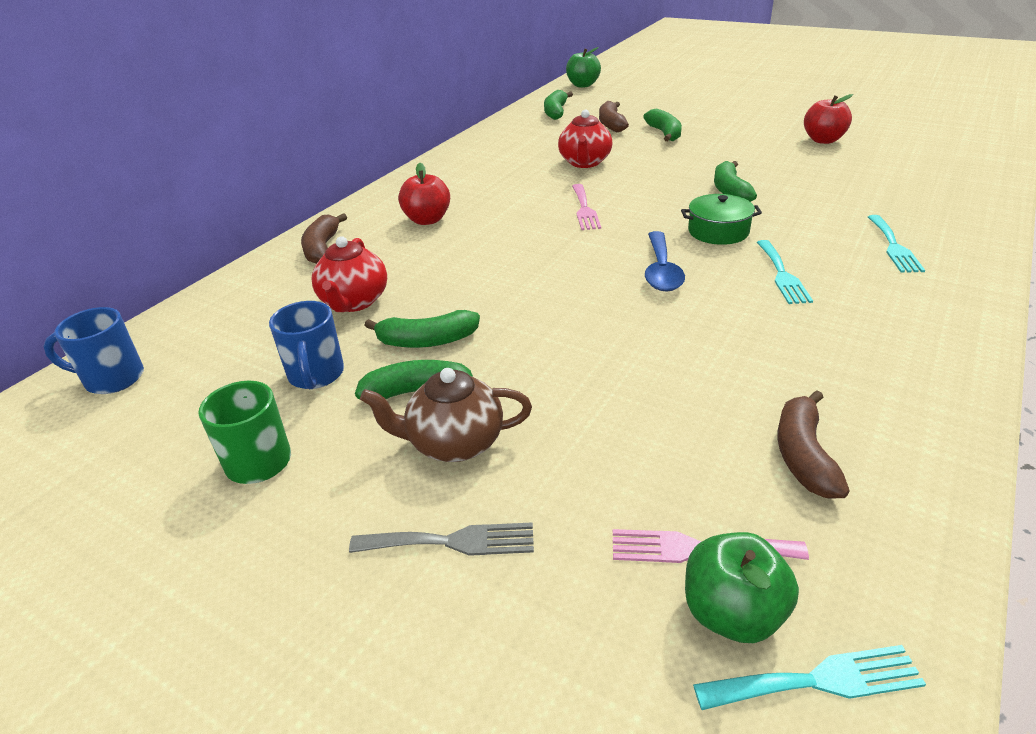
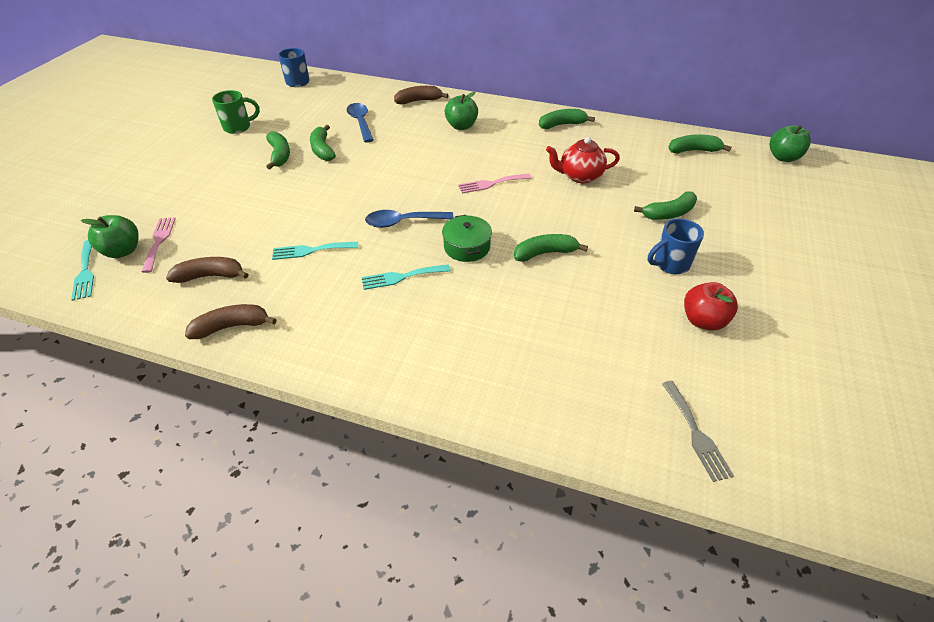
camera: 75 degrees right, 10 degrees up
blue mug [269,301,344,389] -> blue mug moved to [648,218,704,274]
red teapot [312,236,387,312] -> blue spoon [346,103,374,142]
grey fork [349,522,534,556] -> grey fork moved to [662,381,734,482]
brown teapot [360,368,532,462] -> none
red apple [398,163,450,225] -> green apple [445,92,478,130]
brown banana [599,101,629,132] -> brown banana moved to [185,304,277,339]
turquoise fork [868,215,925,272] -> turquoise fork moved to [272,242,358,260]
none -> green banana [539,109,595,129]

